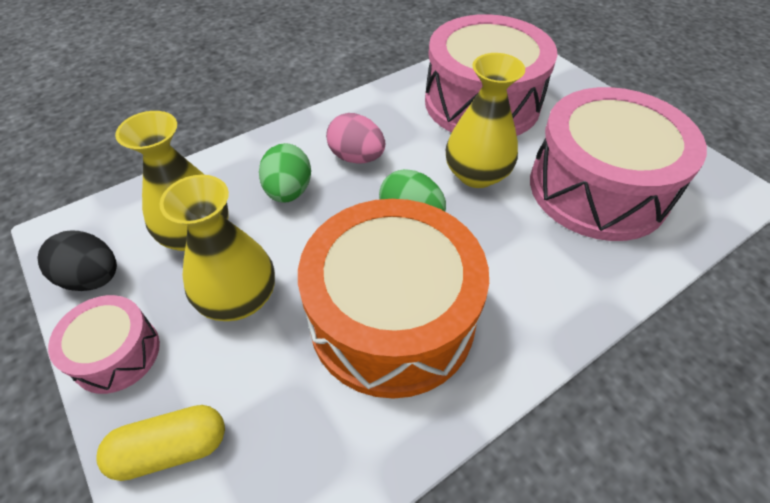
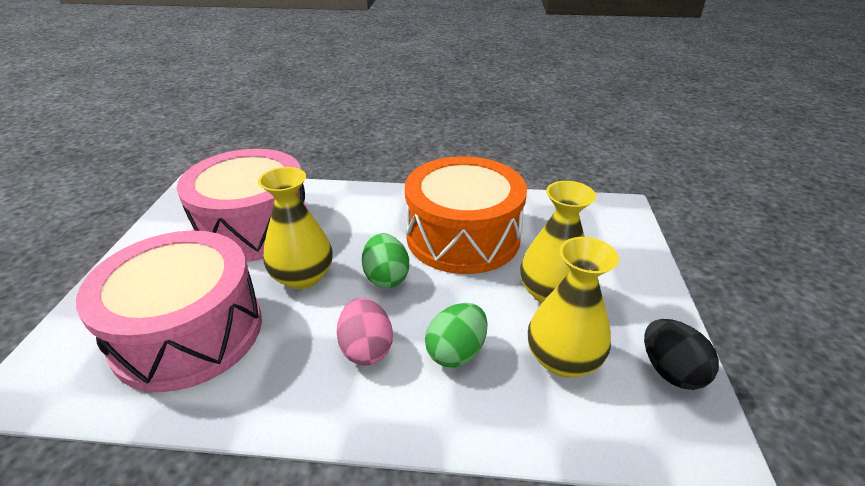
camera: 140 degrees left, 15 degrees down
pink drum [48,295,160,394] -> none
yellow capsule [96,405,225,481] -> none

